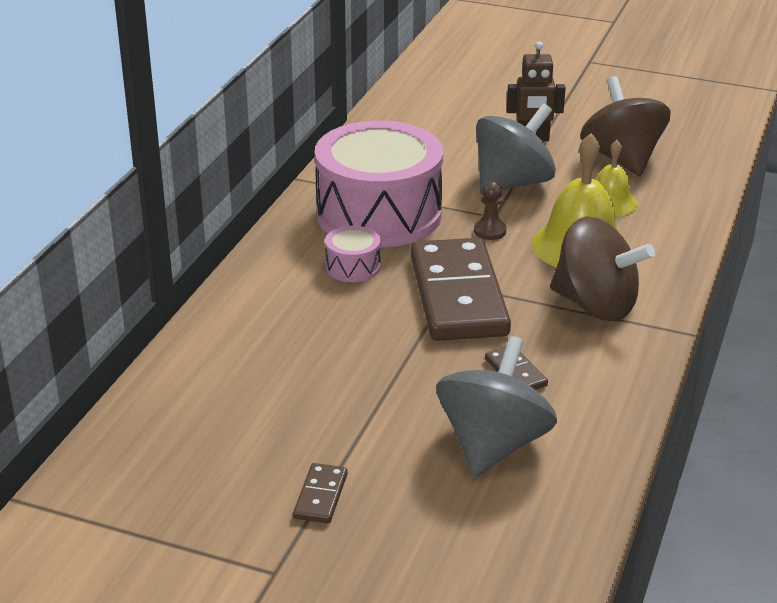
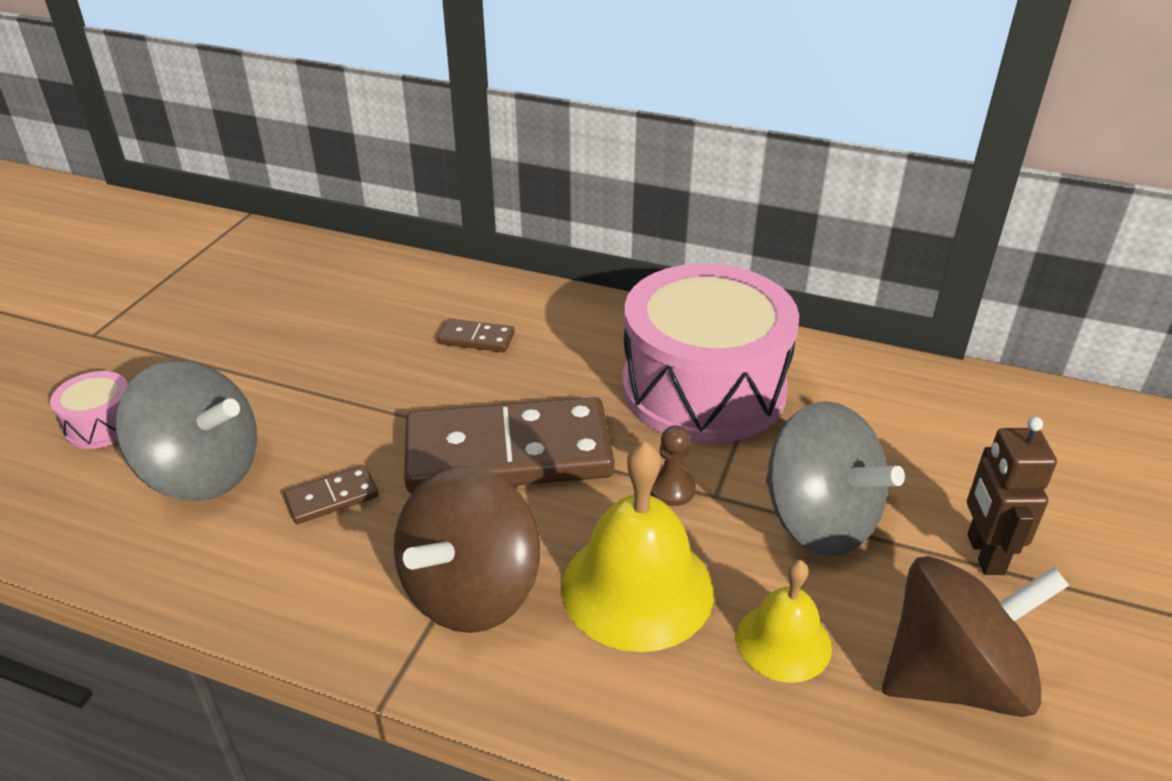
camera: 90 degrees right, 5 degrees up
brown domino [293,463,348,523] -> brown domino moved to [438,319,515,352]
pink drum [325,226,381,282] -> pink drum moved to [50,371,128,449]

